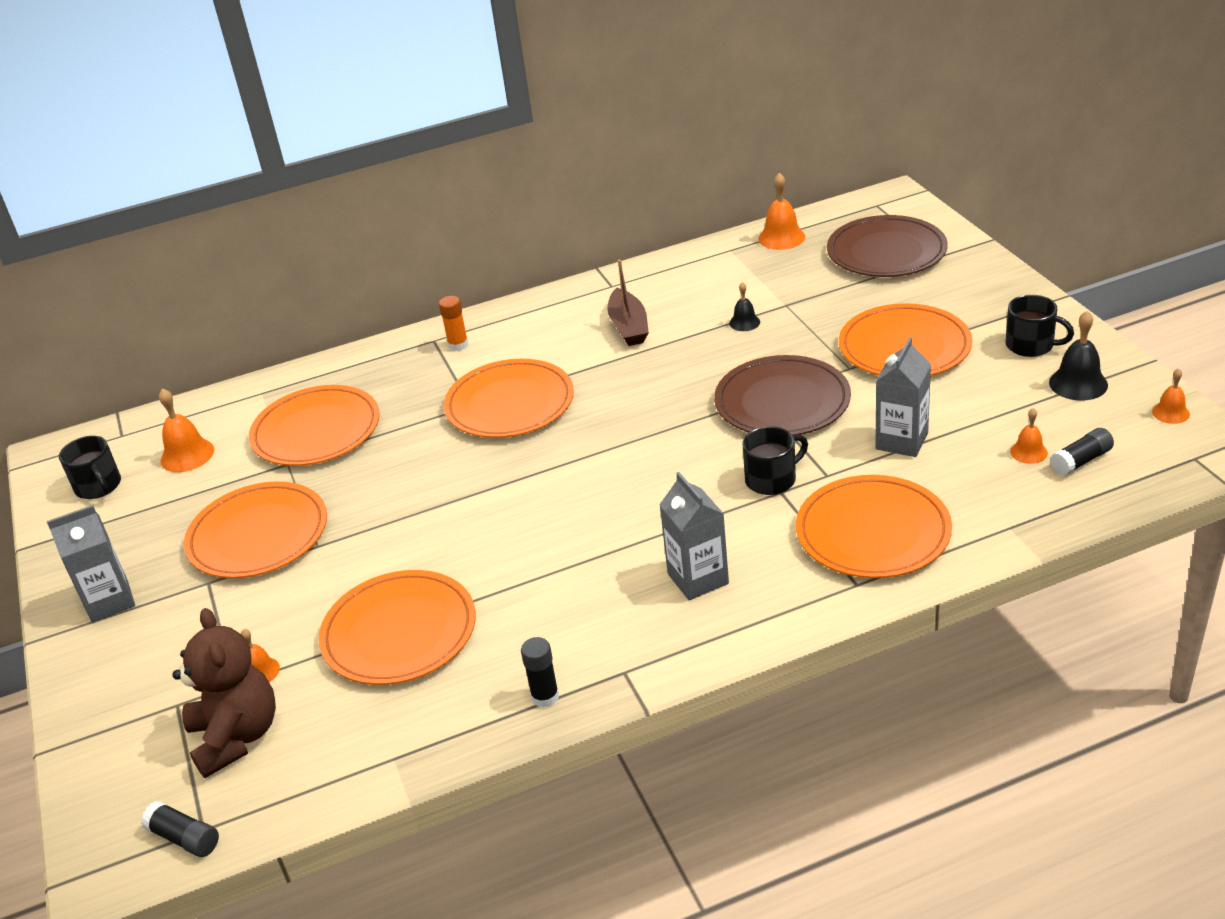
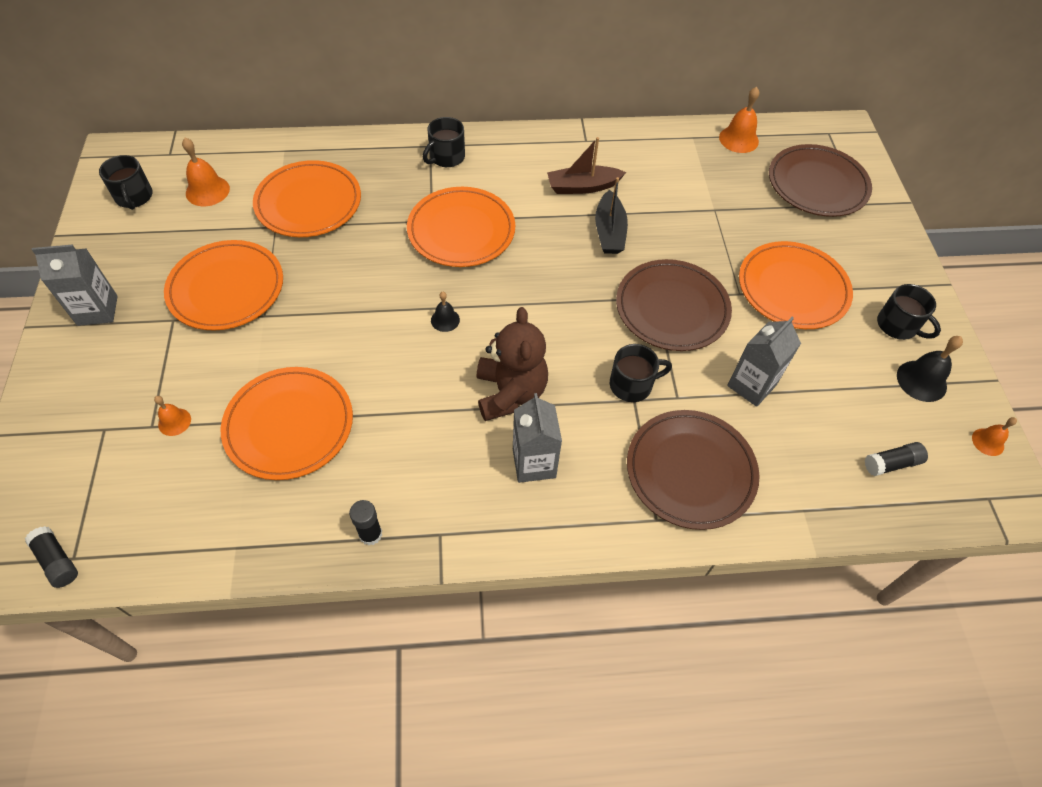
camera: 10 degrees right, 20 degrees up
brown teddy bear [172,608,276,778] -> brown teddy bear moved to [477,307,548,421]
orange glue stick [439,296,469,351] -> black mug [423,117,465,167]
brown boat [607,260,649,346] -> brown boat turned 75 degrees clockwise [547,137,626,194]
black bell [729,282,760,331] -> black bell moved to [431,292,460,332]
orange plate [796,475,952,578] -> brown plate [627,410,759,530]
orange bell [1010,408,1048,464] -> none
none -> black boat [595,177,628,254]

